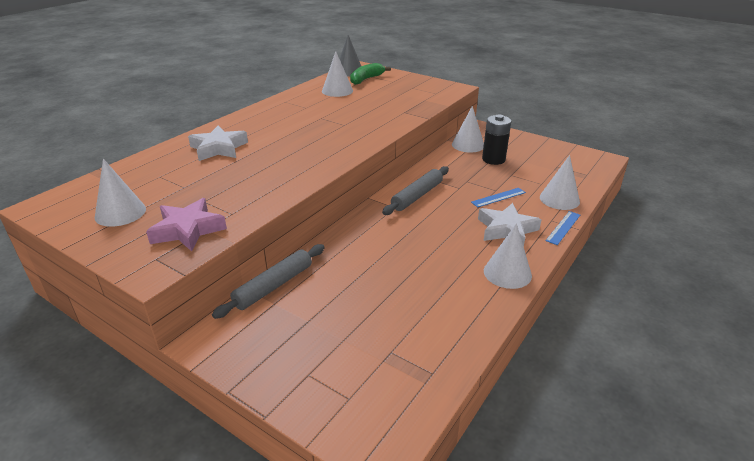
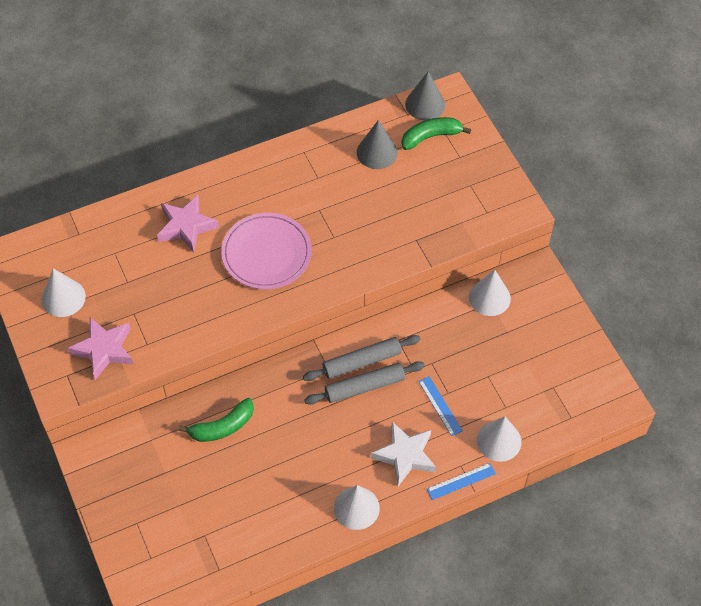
camera: 30 degrees right, 25 degrees up
white star [188,126,248,161] -> pink star [157,195,219,253]
grey rolling pin [212,244,325,319] -> grey rolling pin moved to [304,361,425,405]
white cone [322,51,353,97] -> grey cone [357,120,398,169]
blue ruler [471,188,526,208] -> blue ruler turned 60 degrees clockwise [418,376,463,436]
black battery [482,114,511,165] -> none
none -> green banana [178,398,254,442]
none -> pink plate [221,213,312,289]

